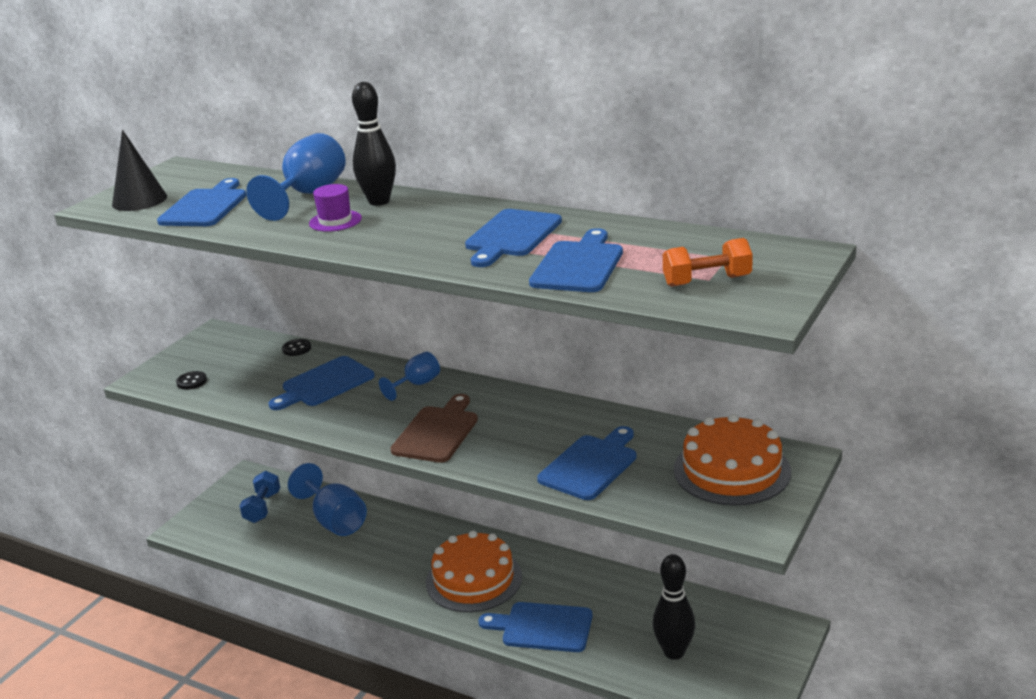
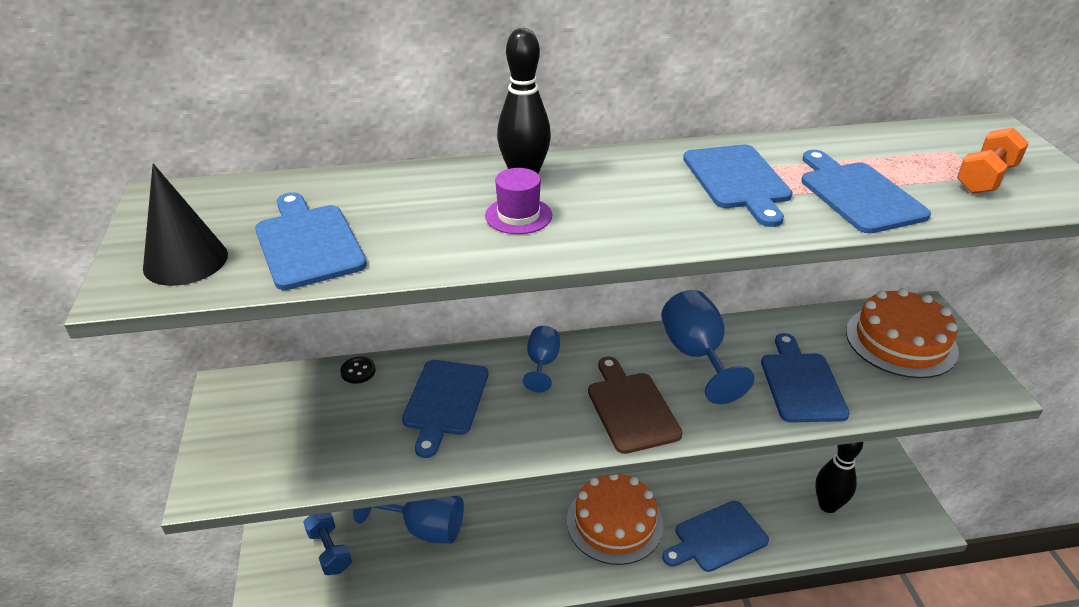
camera: 40 degrees left, 10 degrees up
black button [176,371,207,390] -> none
blue goblet [246,133,346,221] -> blue goblet moved to [661,290,754,404]

